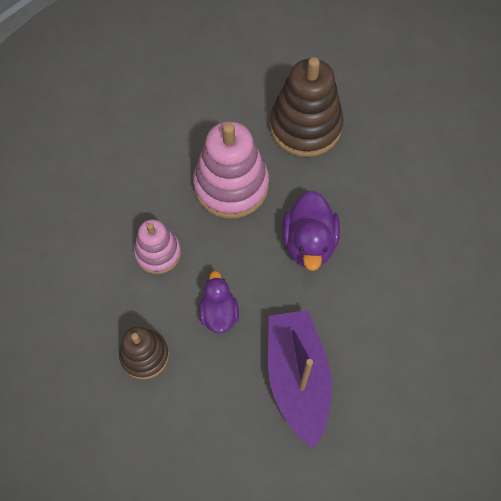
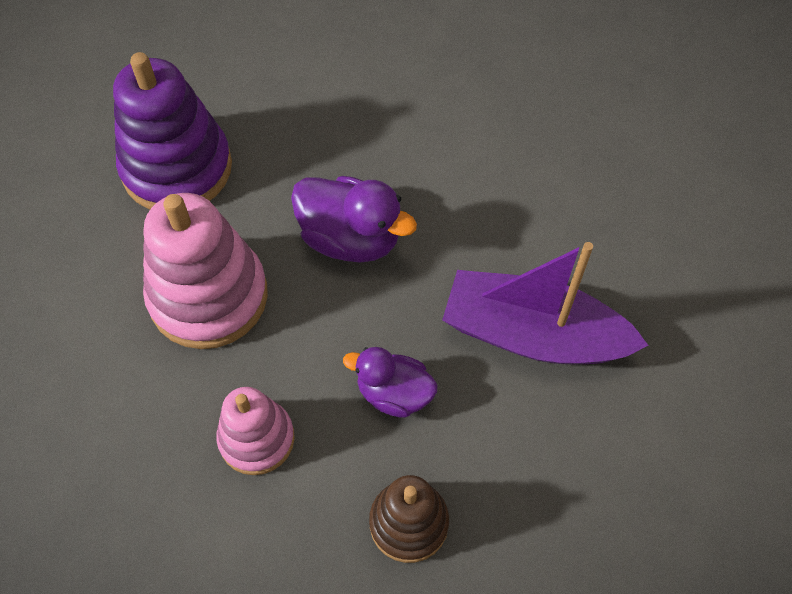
camera: 65 degrees left, 5 degrees down
brown stacking toy [270,57,344,157] -> purple stacking toy [113,52,232,210]

